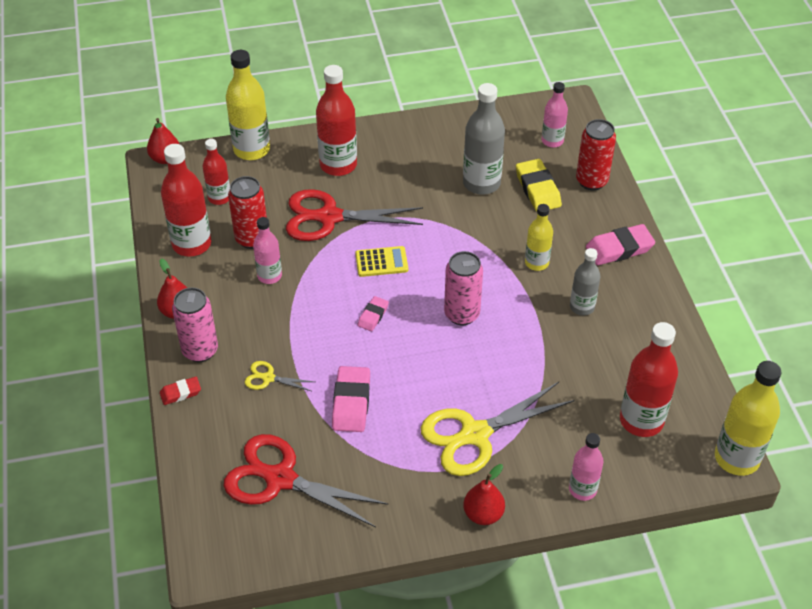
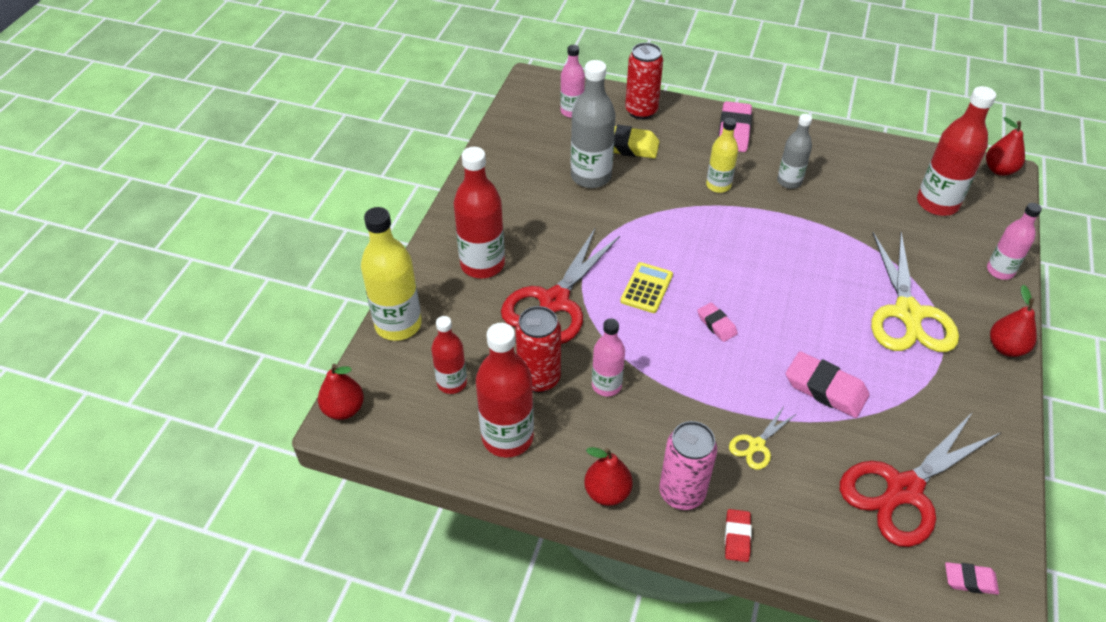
camera: 60 degrees left, 0 degrees up
pink can [444,251,483,325] -> none
yellow bottle [715,361,782,476] -> red pear [986,117,1025,176]
none -> pink eraser [945,562,999,595]

